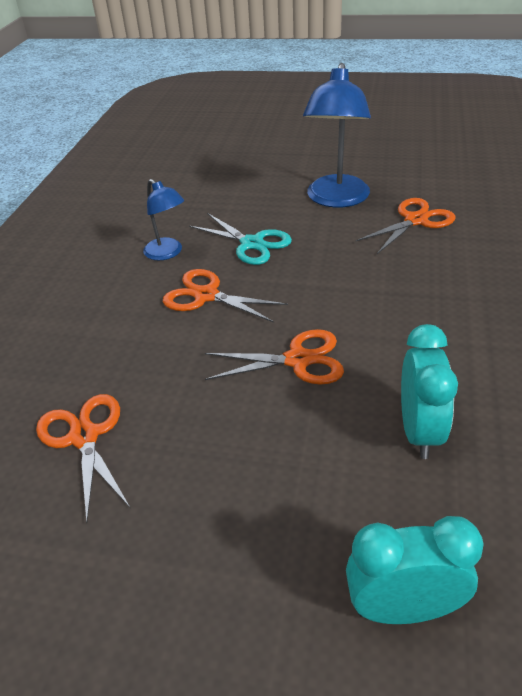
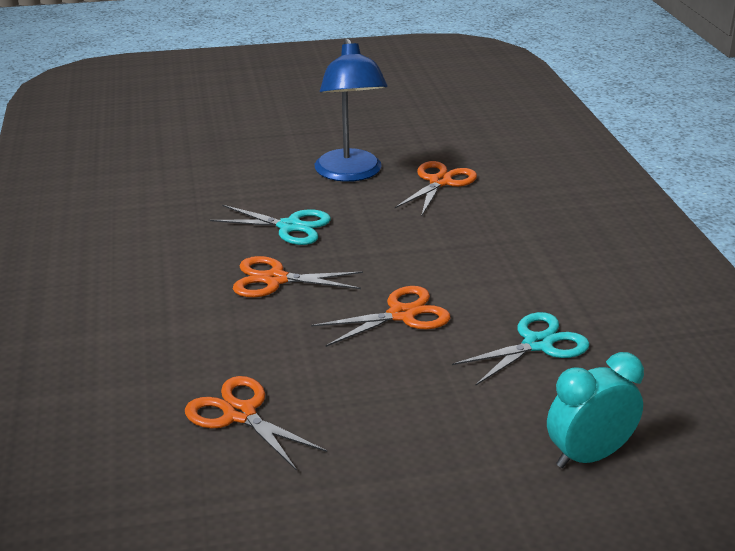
camera: 25 degrees left, 10 degrees down
blue lamp [143,179,184,260] -> none
turquoise clock [401,324,458,459] -> turquoise scissors [452,312,589,386]

